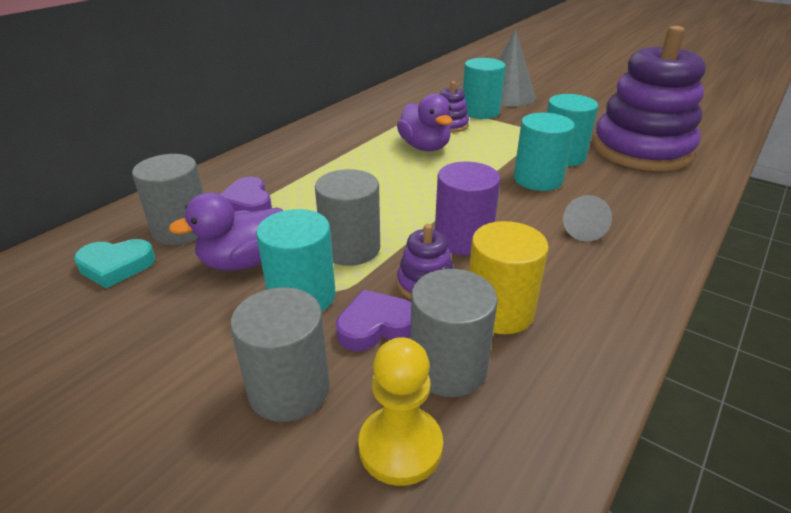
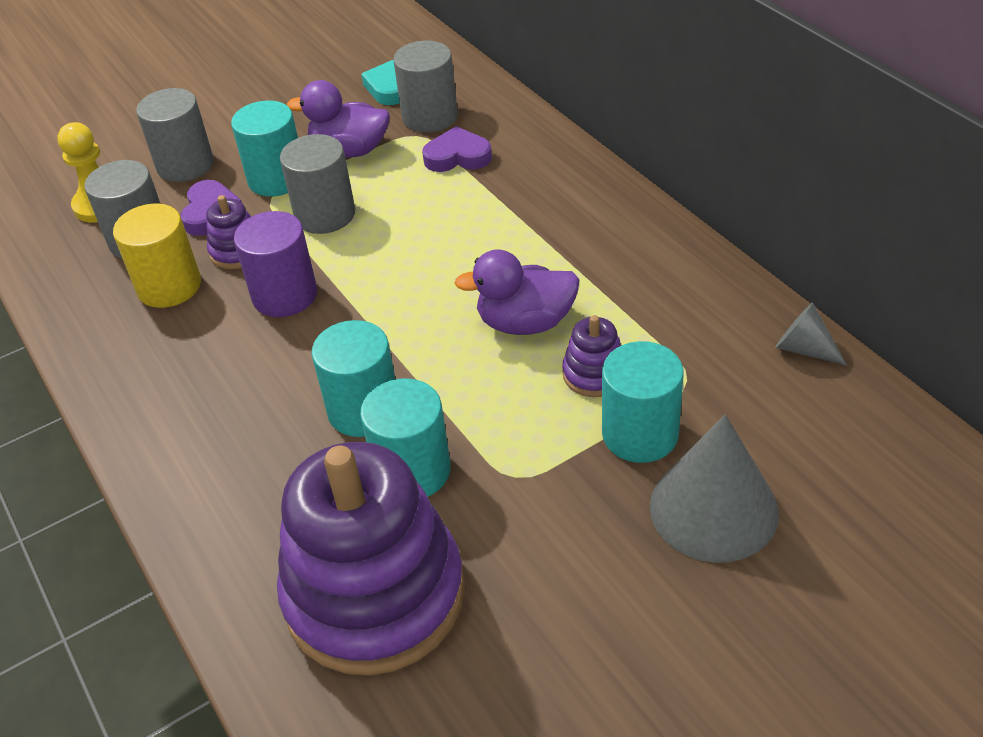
camera: 115 degrees right, 10 degrees up
purple duck [168,192,284,271] -> purple duck turned 75 degrees counterclockwise [287,80,390,158]
grey cone [563,195,612,242] -> grey cone moved to [775,302,847,366]

